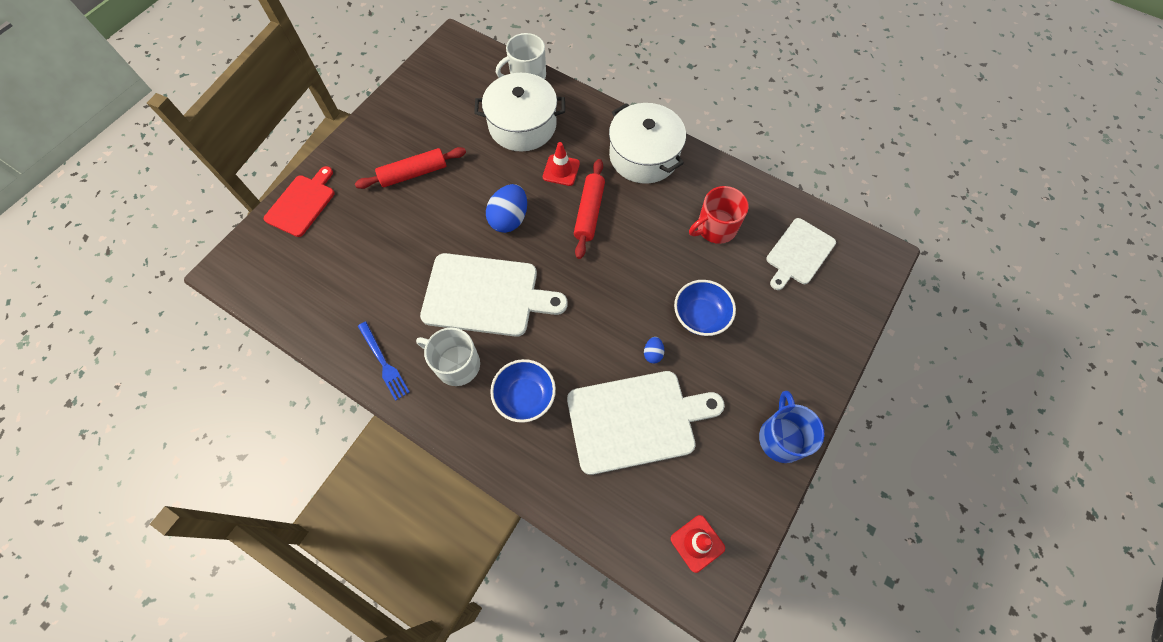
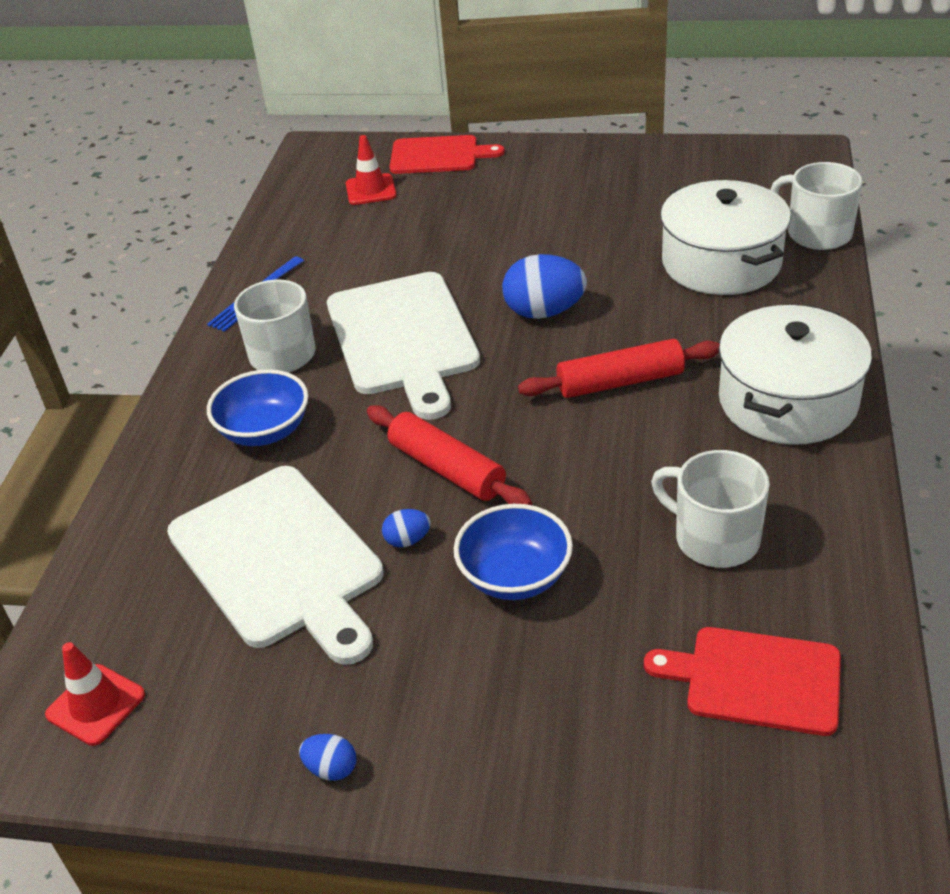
camera: 70 degrees right, 25 degrees down
red rolling pin [355,147,466,189] -> red rolling pin moved to [367,405,532,505]
red traffic cone [543,142,580,186] -> red traffic cone moved to [346,135,396,205]
red mug [689,186,749,244] -> white mug [651,450,770,568]
blue mug [759,391,824,463] -> blue egg [299,734,356,781]
white cutting board [766,218,836,290] -> red cutting board [644,627,841,736]

